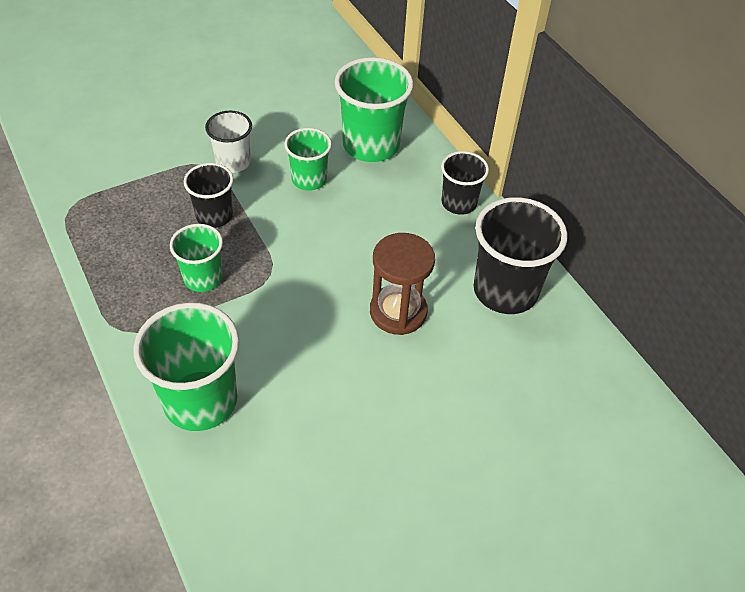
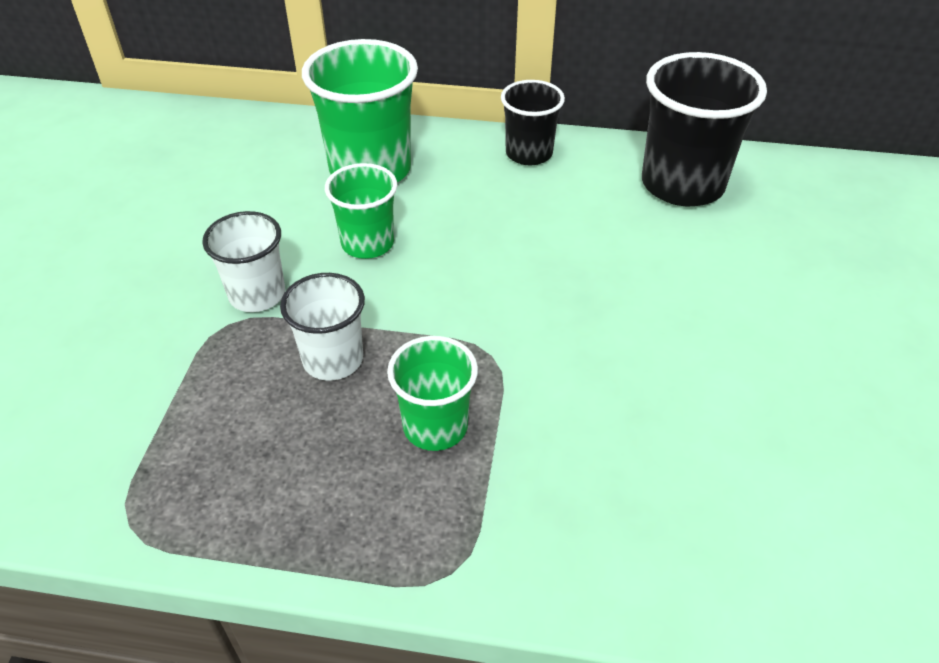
camera: 50 degrees left, 5 degrees down
green cup [133,302,240,431] -> none
black cup [184,163,234,228] -> white cup [280,273,365,381]
brown hourglass [370,233,435,335] -> none

